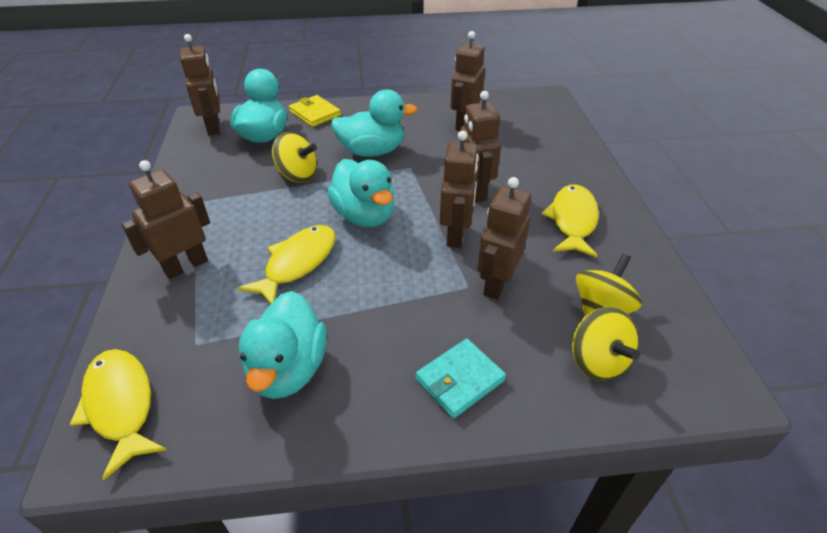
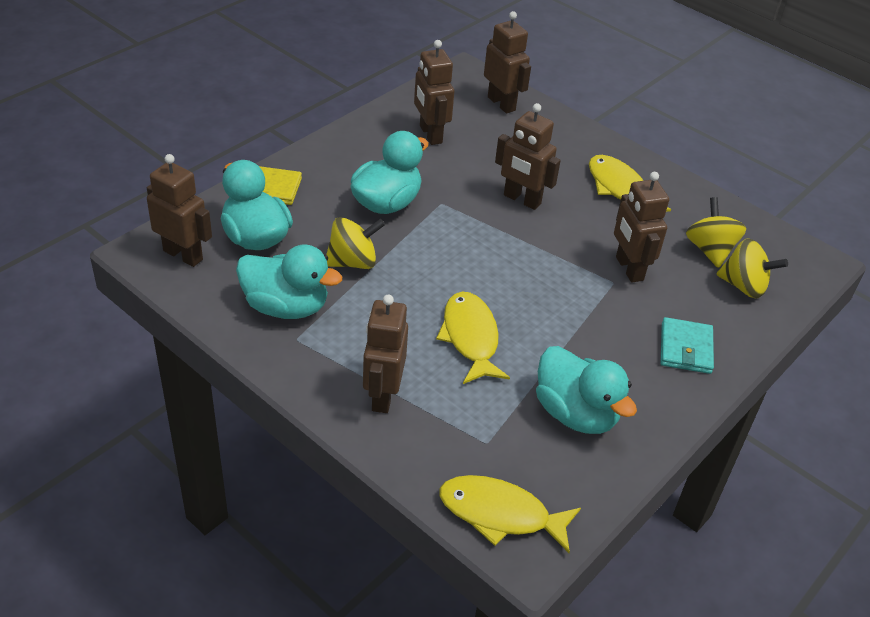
camera: 45 degrees left, 0 degrees up
turquoise duck [327,159,395,227] -> turquoise duck moved to [236,244,342,319]
brown robot [440,131,479,248] -> brown robot moved to [484,11,531,113]

